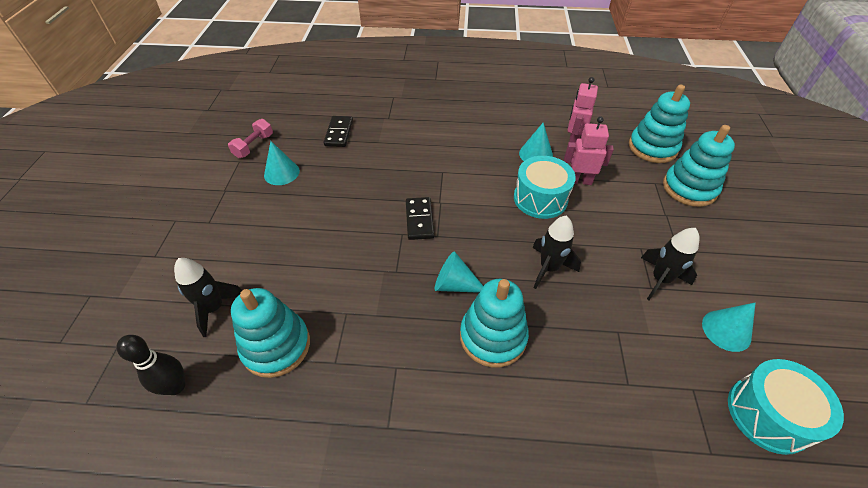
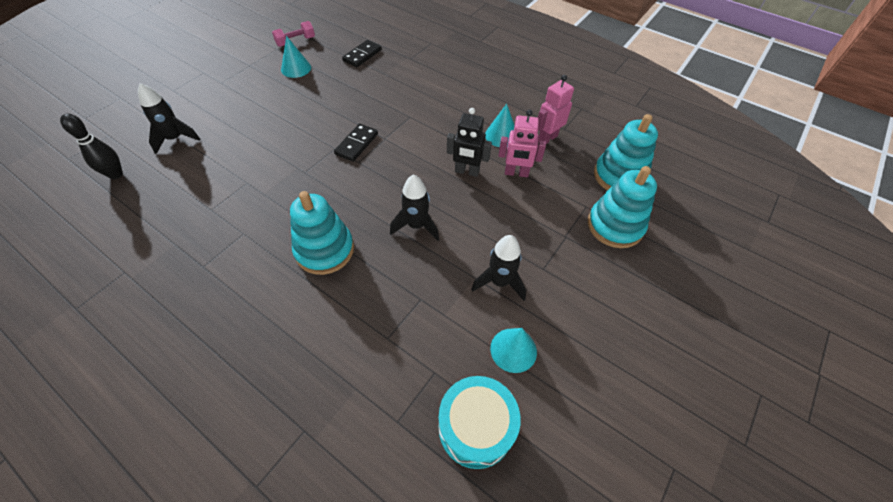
camera: 30 degrees right, 5 degrees up
turquoise stacking toy [231,288,310,378] -> none
turquoise cone [435,251,483,293] -> none
turquoise drum [514,156,576,219] -> black robot [447,108,492,177]
pink robot [564,117,614,185] -> pink robot turned 150 degrees clockwise [499,109,546,177]

